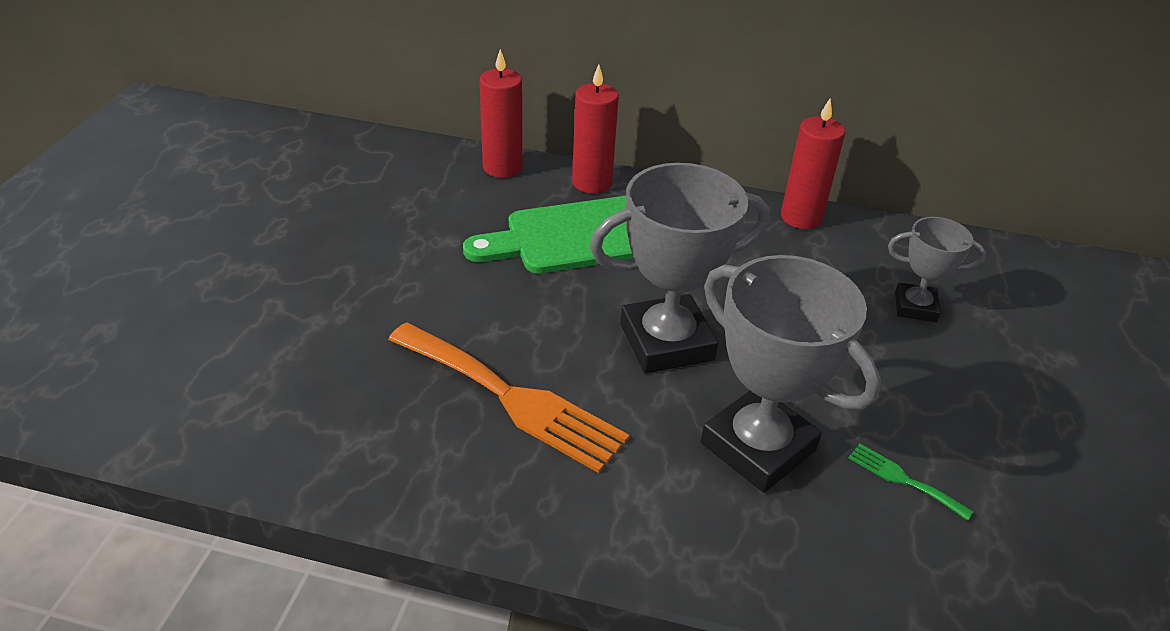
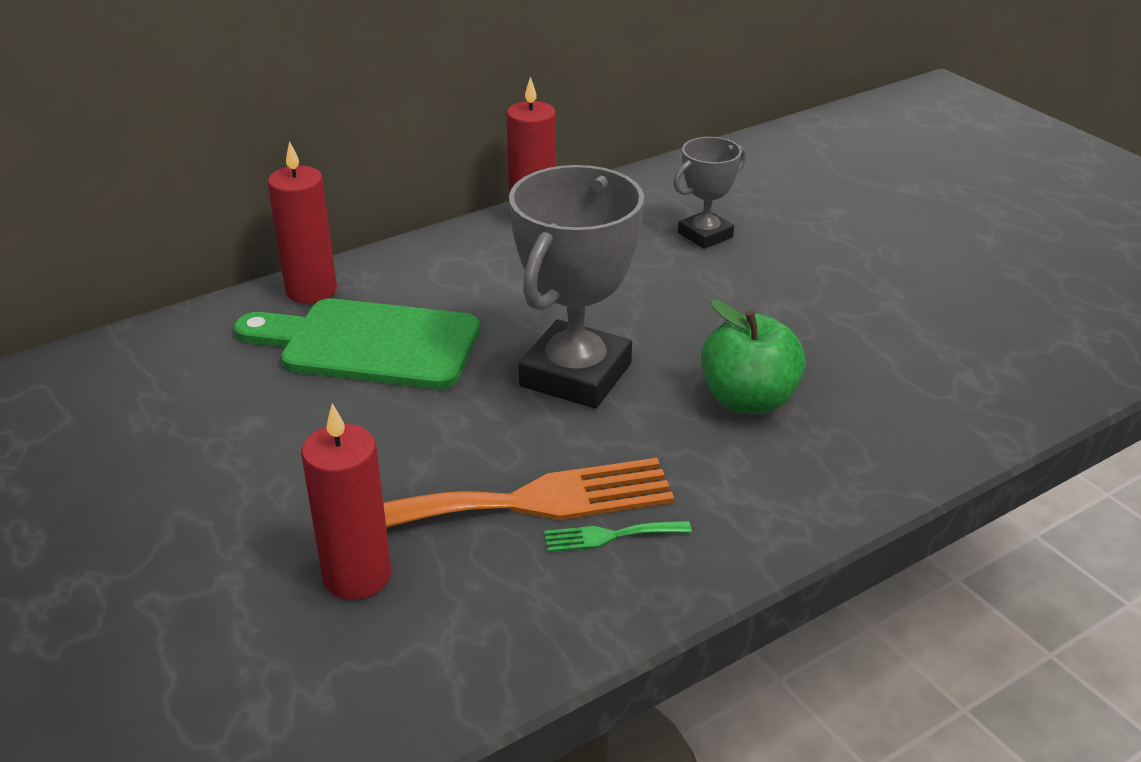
camera: 45 degrees left, 5 degrees down
green cutting board [463,196,633,274] -> green cutting board turned 75 degrees clockwise [234,298,480,389]
red candle [480,49,522,178] -> red candle moved to [301,403,391,600]
grey trophy [701,255,881,493] -> green apple [701,300,806,414]
green fork [849,443,974,521] -> green fork moved to [544,521,692,552]

